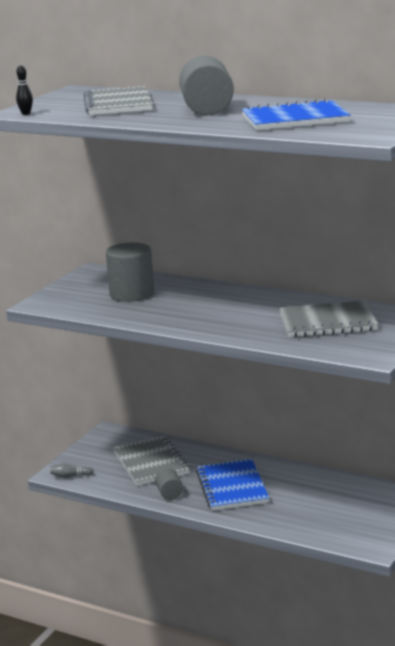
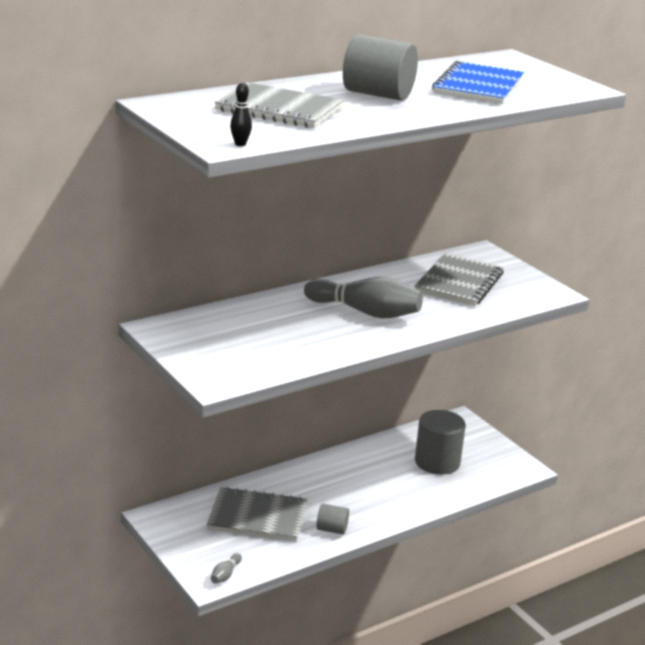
camera: 65 degrees left, 5 degrees up
grey cylinder [106,242,154,302] -> grey cylinder moved to [415,410,466,475]
blue notebook [196,459,269,511] -> none
none -> grey bowling pin [304,277,423,318]

